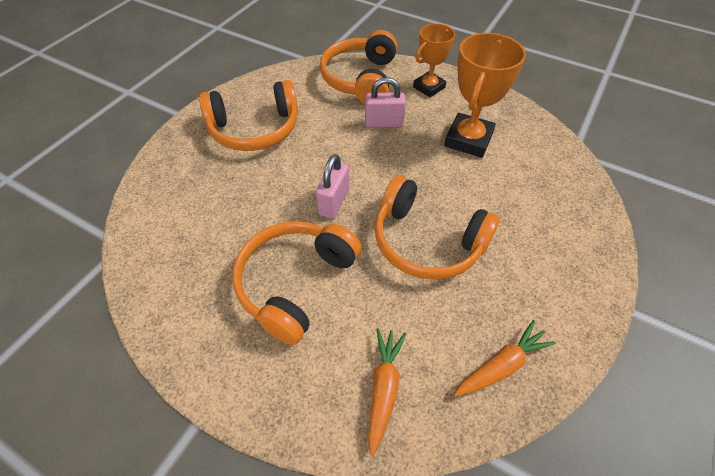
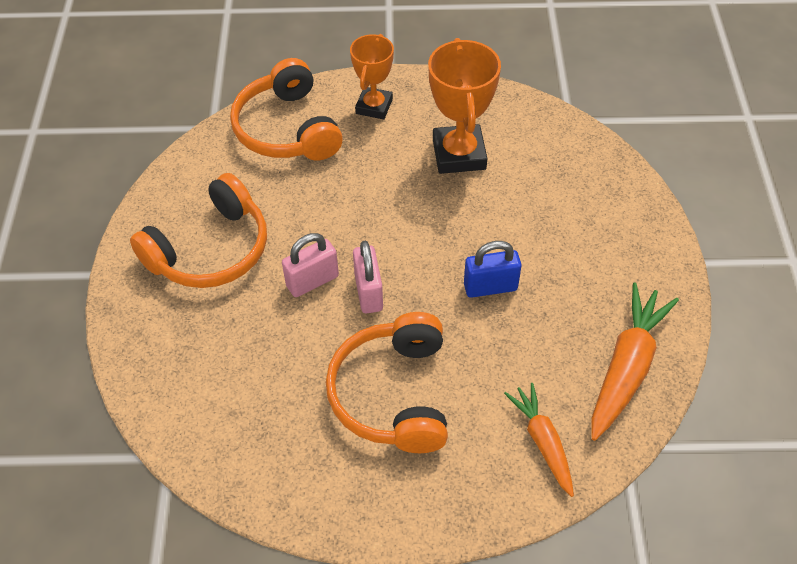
camera: 30 degrees left, 0 degrees up
pink padlock [365,77,406,128] -> pink padlock moved to [282,233,339,297]
orange headphones [374,176,500,280] -> blue padlock [464,241,522,298]
orange carrot [454,320,556,397] -> orange carrot [591,283,679,441], size x1.57

